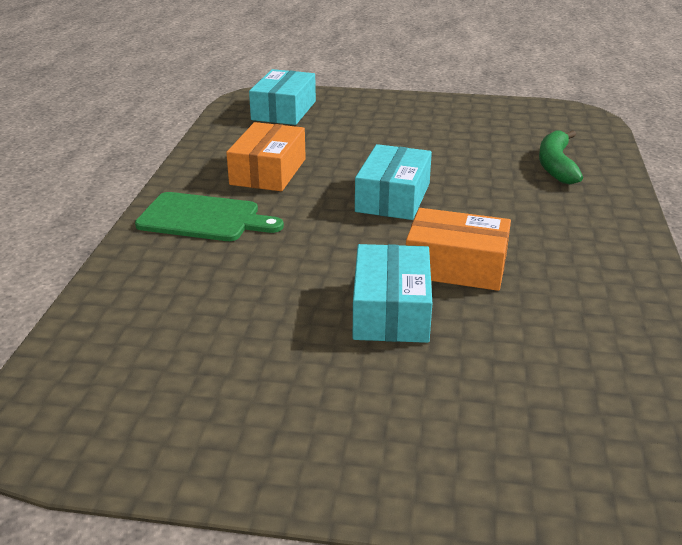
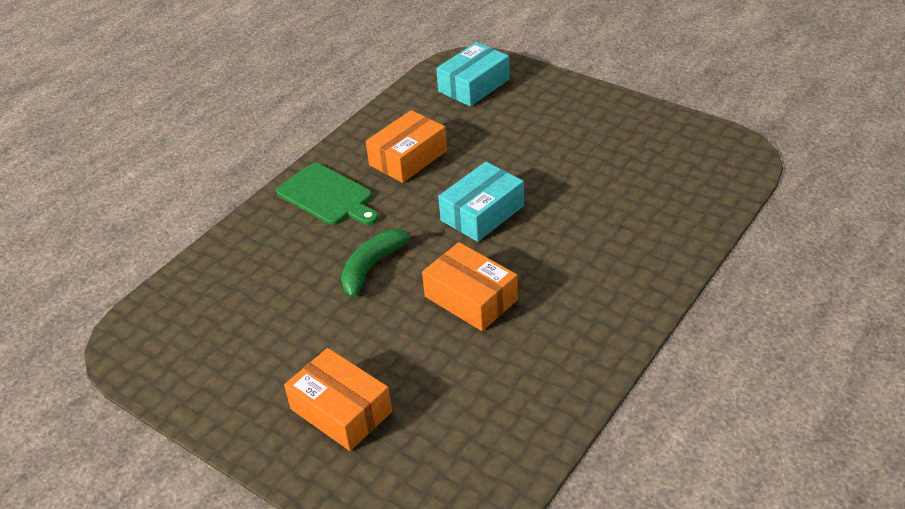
camera: 30 degrees right, 10 degrees up
turquoise box [353,244,432,343] -> none
green banana [539,130,583,184] -> green banana moved to [341,229,422,297]
none -> orange box [284,348,392,451]

